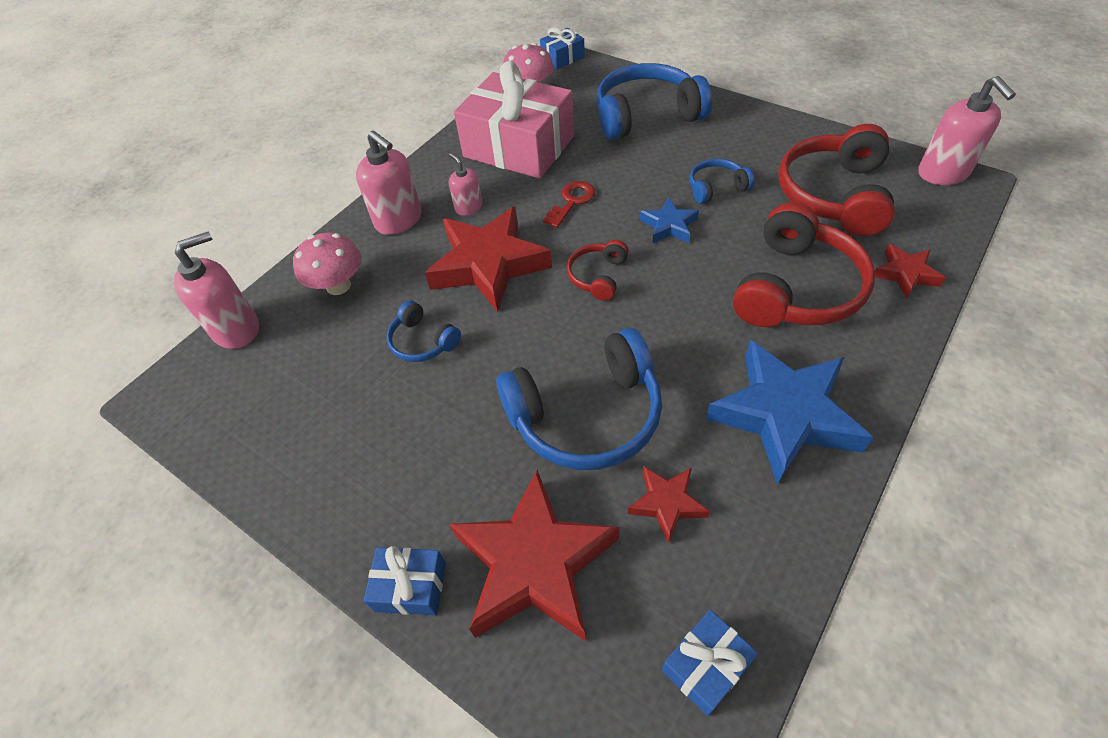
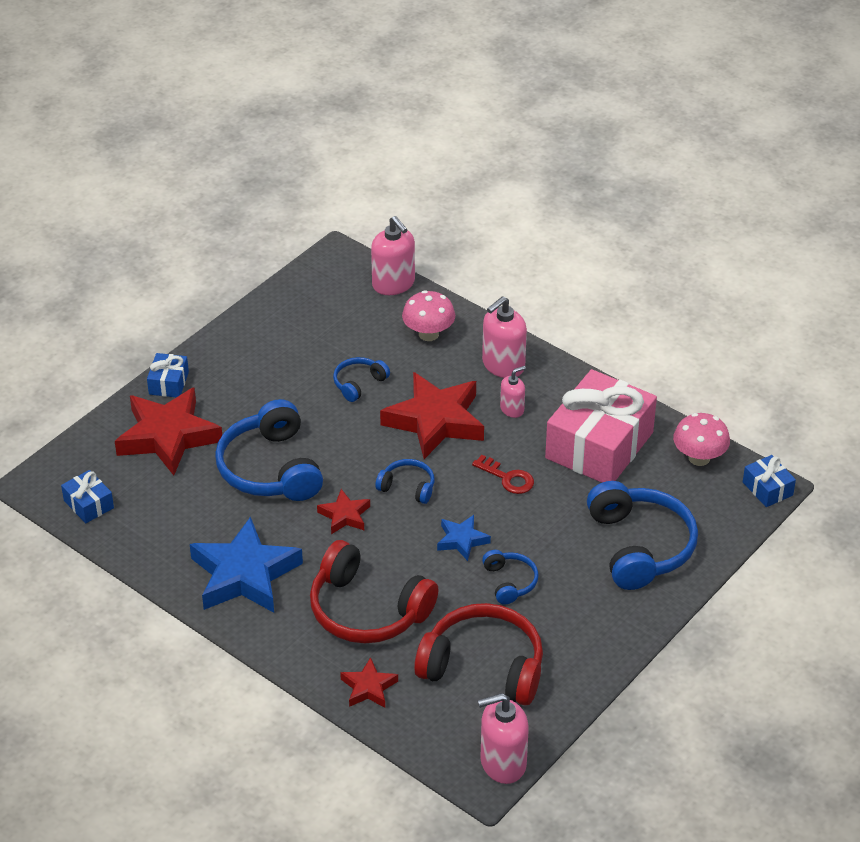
camera: 90 degrees right, 10 degrees down
red headphones [567,240,629,301] -> blue headphones [375,459,434,504]
red star [628,466,710,543] -> red star moved to [317,489,370,534]

